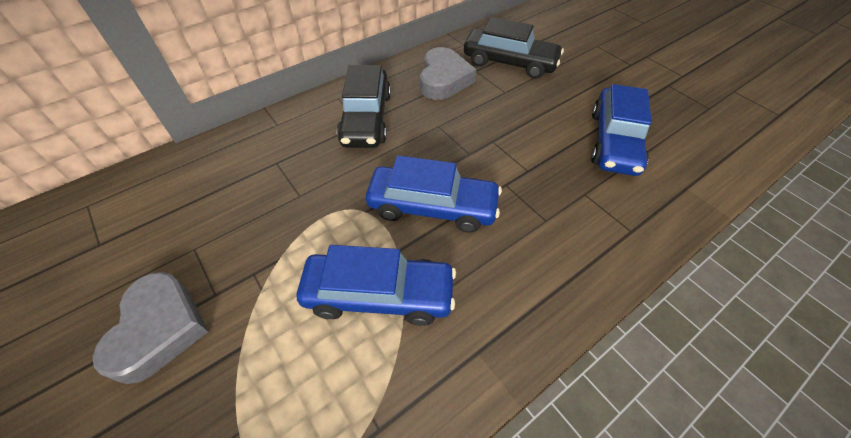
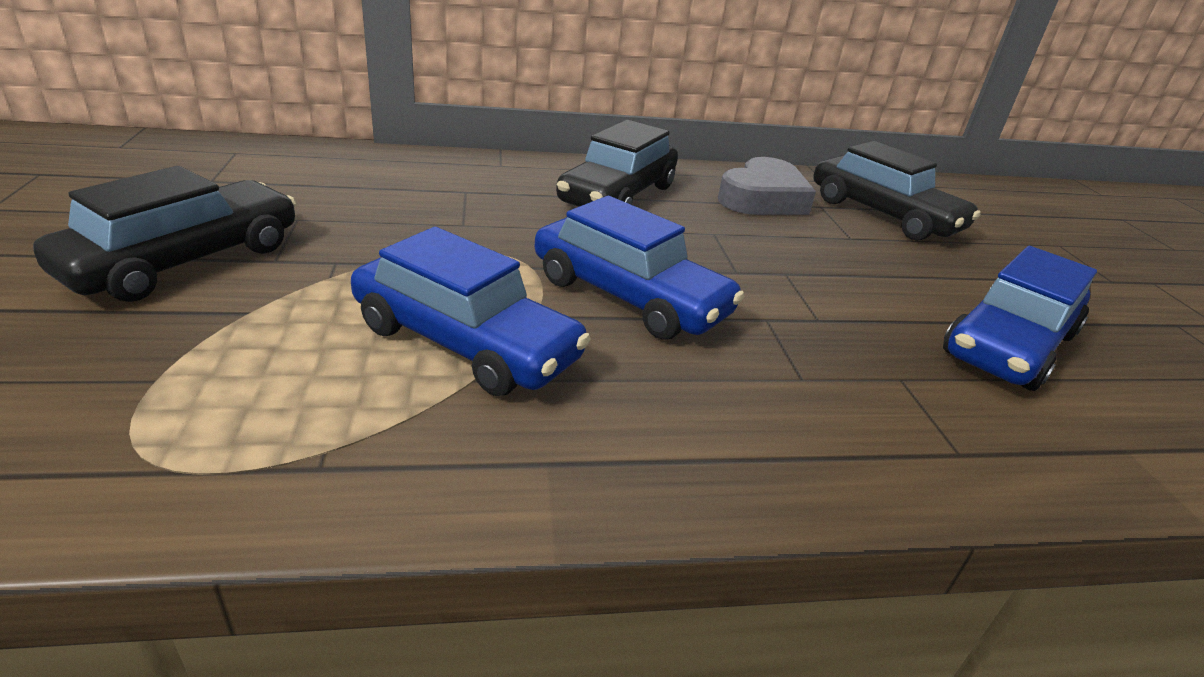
camera: 25 degrees right, 20 degrees down
grey heart [92,272,208,384] -> black car [33,166,296,302]

